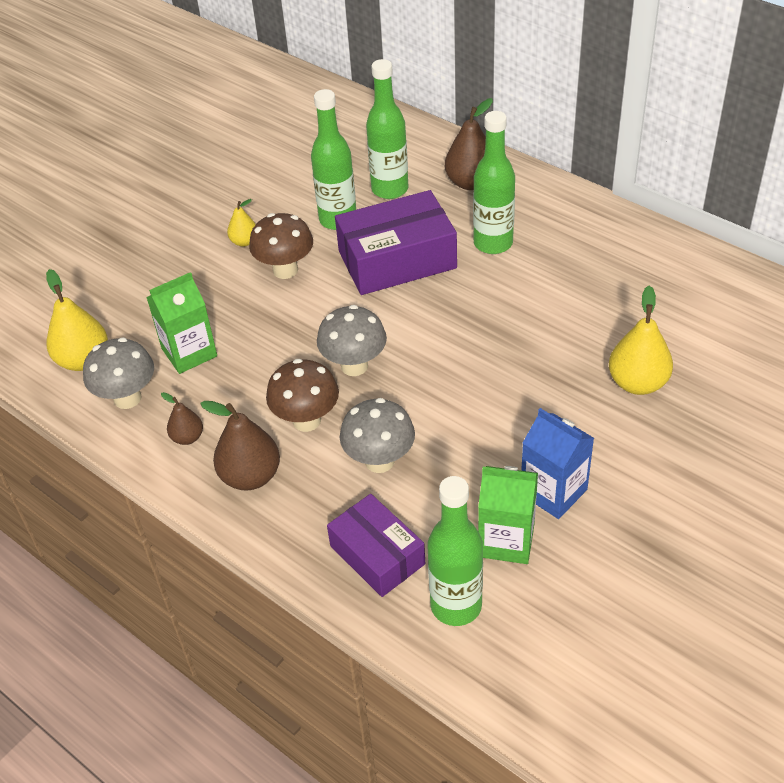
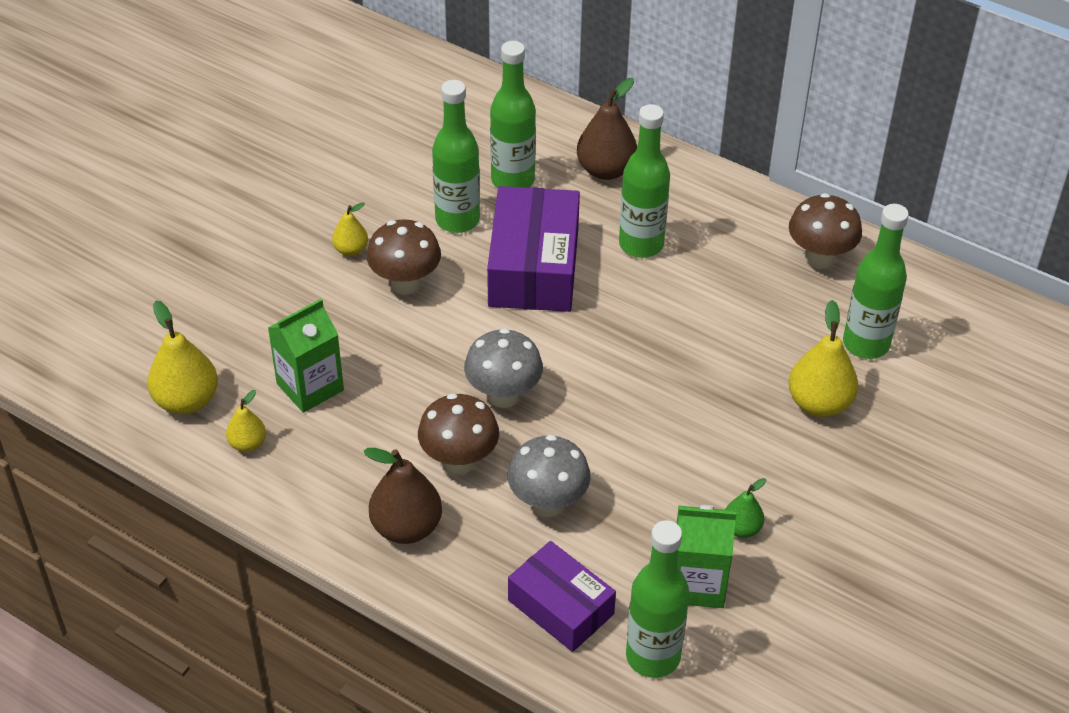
camera: 10 degrees left, 0 degrees up
grey mushroom [83,337,154,409] -> yellow pear [226,390,266,452]
brown pear [161,392,203,445] -> none
purple box [335,190,457,295] -> purple box turned 60 degrees counterclockwise [487,186,580,312]
blue carton [521,408,594,519] -> green pear [725,478,766,538]
none -> brown mushroom [789,193,862,269]
none -> green bottle [843,204,909,359]

